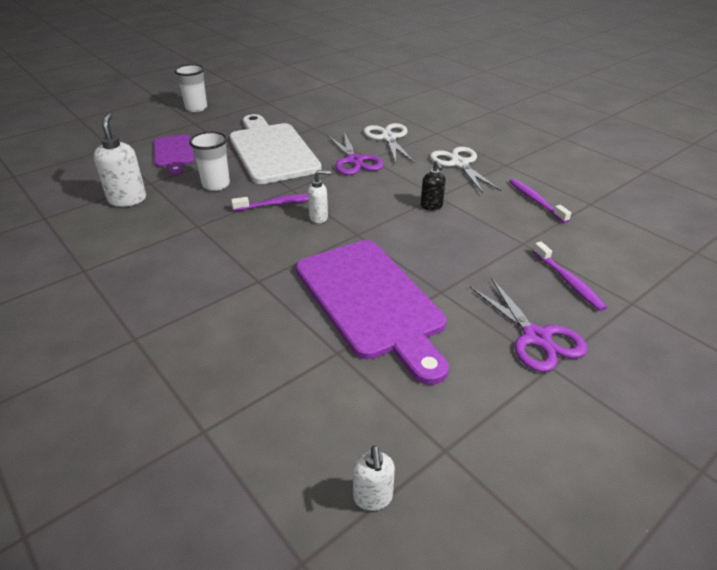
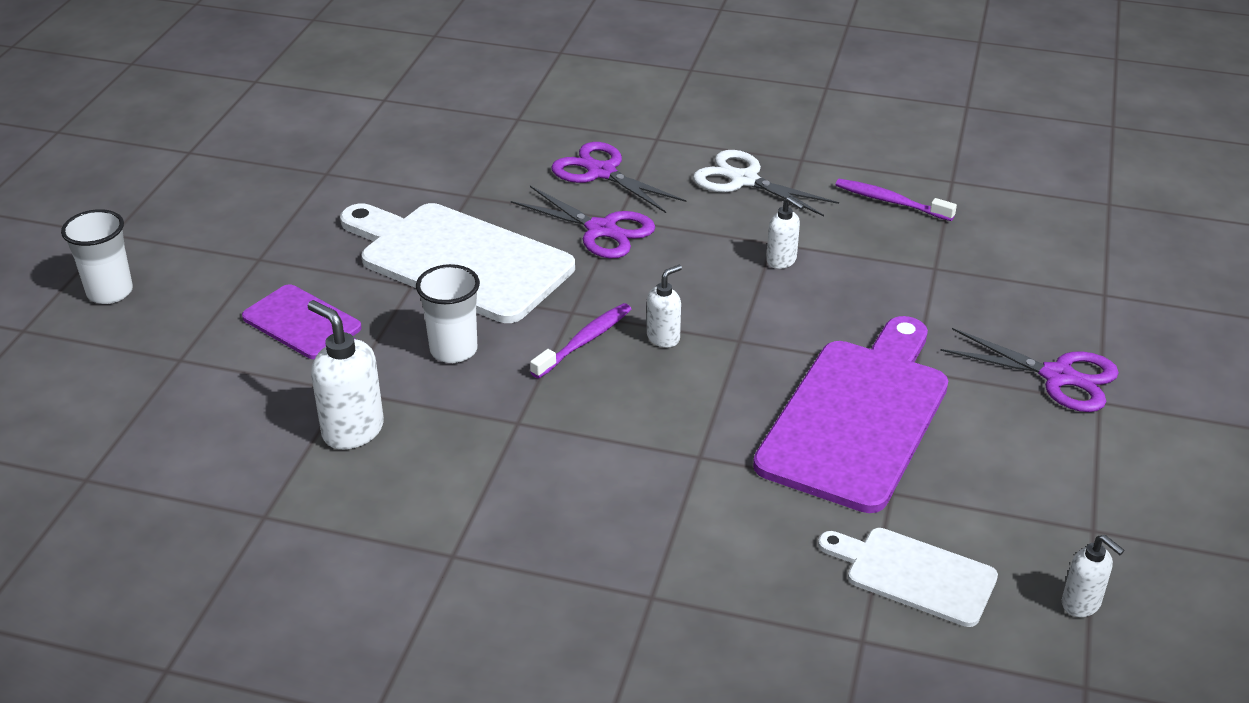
camera: 35 degrees left, 0 degrees up
white cup [174,64,207,112] -> white cup moved to [61,209,133,304]
purple cutting board [296,240,449,385] -> purple cutting board turned 90 degrees counterclockwise [753,316,948,513]
white scissors [363,123,414,163] -> purple scissors [551,142,687,213]
black soap dispenser [421,161,446,210] -> white soap dispenser [766,196,804,269]
purple toothbrush [533,241,607,311] -> none
none -> white cutting board [818,528,998,627]

